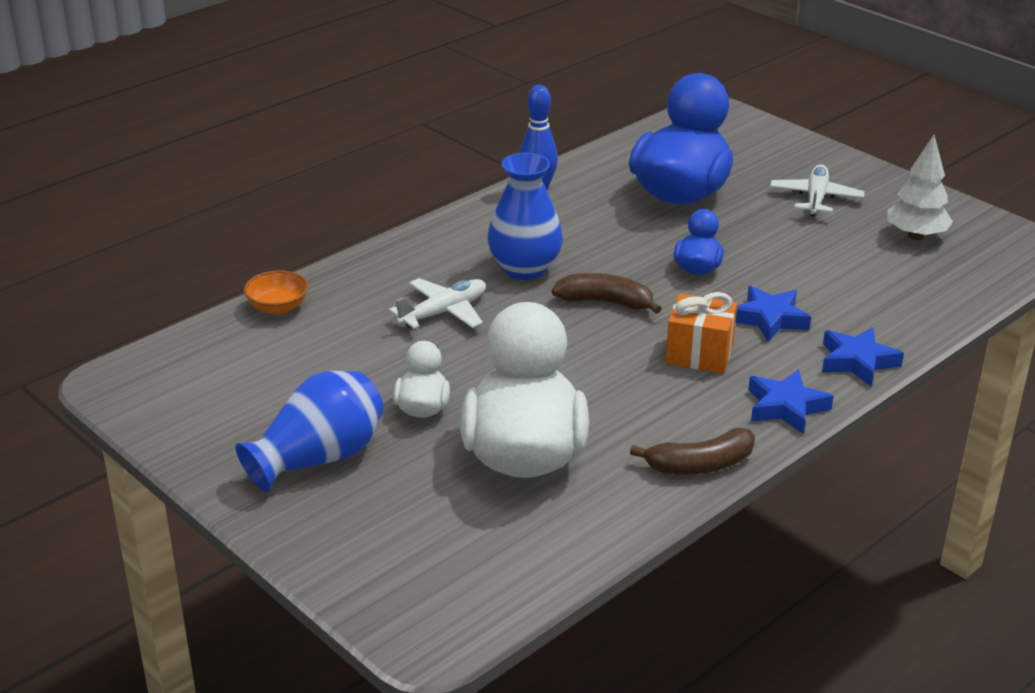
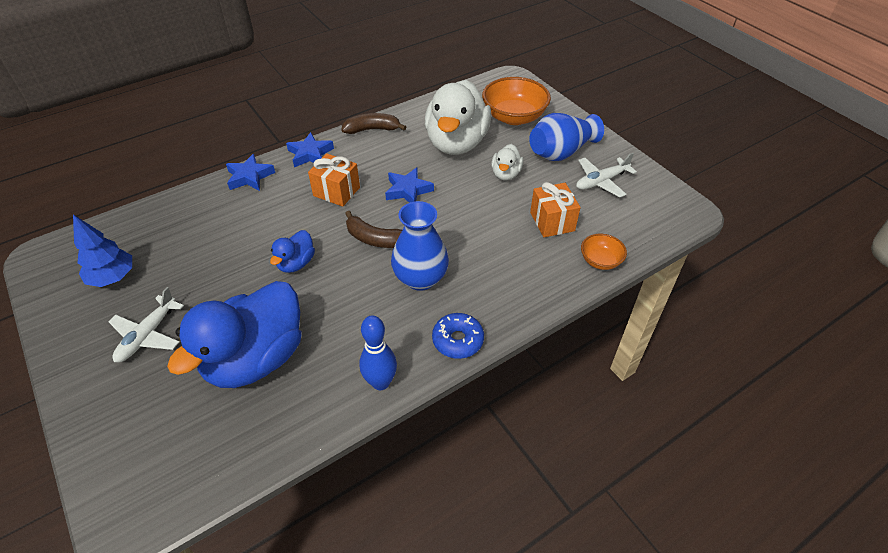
camera: 170 degrees left, 15 degrees up
white plane [389,278,486,329] -> white plane moved to [576,153,637,198]
blue star [736,286,811,342] -> blue star moved to [385,167,434,203]
white tree [888,135,953,240] -> blue tree [73,214,132,287]
none -> blue donut [432,313,484,359]
none -> orange bowl [482,77,551,125]
none -> orange gift [530,182,581,237]

